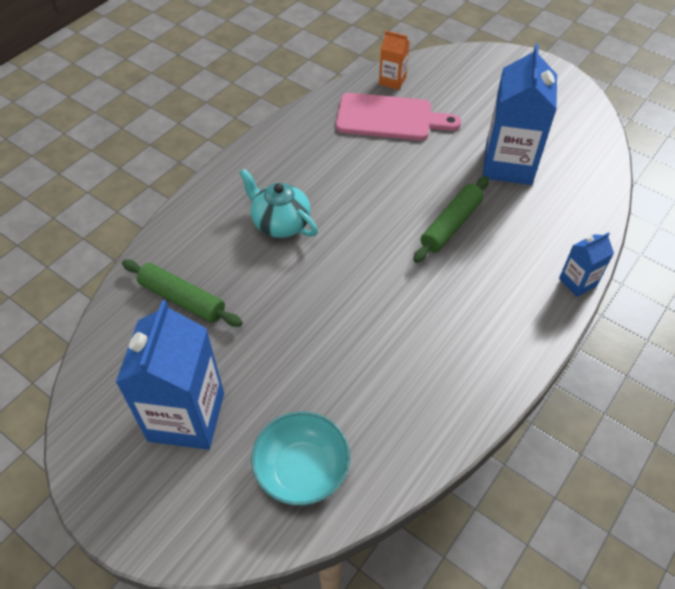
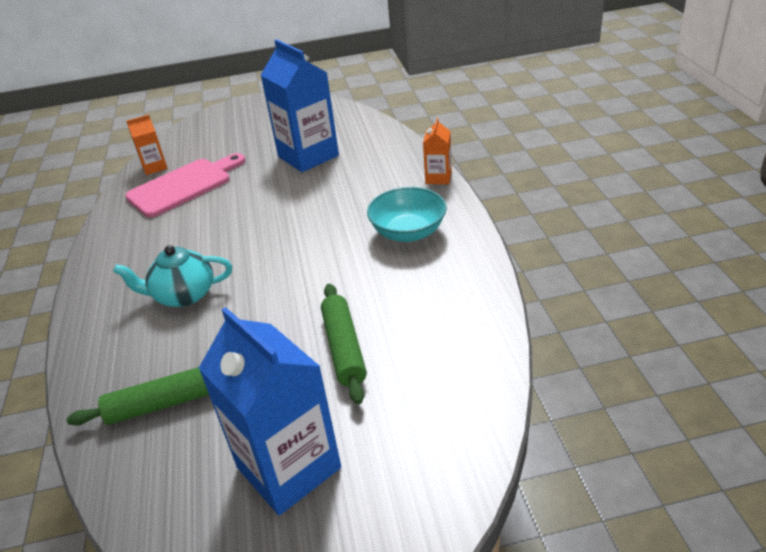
camera: 45 degrees left, 15 degrees down
turquoise bowl [251,412,350,506] -> turquoise bowl moved to [367,187,447,242]
green rolling pin [413,176,489,263] -> green rolling pin moved to [321,284,367,405]
blue carton [559,232,614,297] -> orange carton [423,118,452,184]

